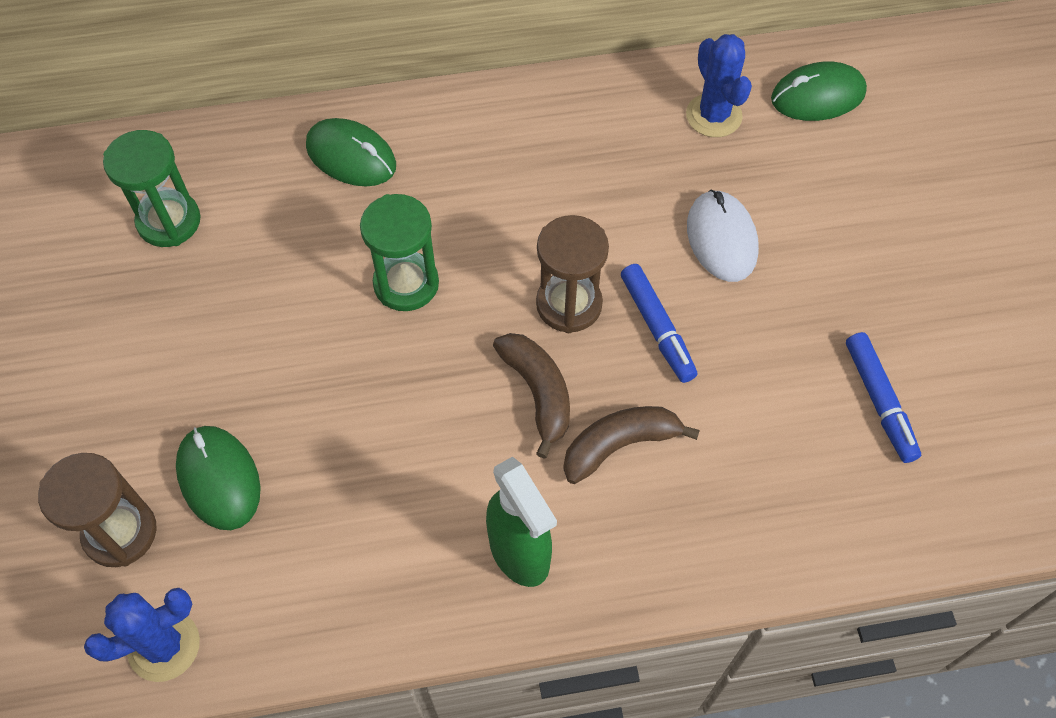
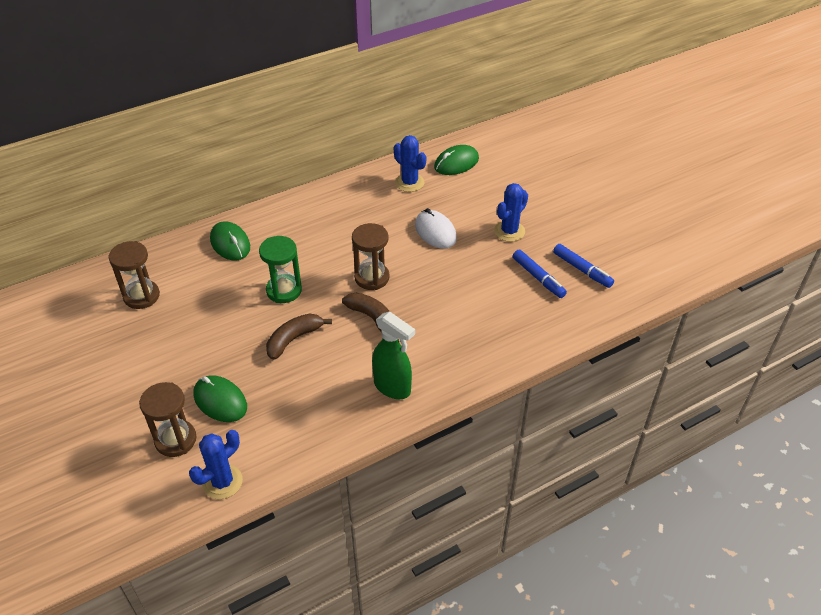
camera: 20 degrees left, 15 degrees down
green hourglass [103,130,201,247] -> brown hourglass [108,241,160,309]
green mouse [306,118,396,186] -> green mouse turned 45 degrees clockwise [210,221,250,260]
brown banana [563,406,700,484] -> brown banana moved to [266,314,332,360]
blue marker [621,264,698,383] -> blue marker moved to [553,244,614,288]
none -> blue cactus [494,183,528,242]

